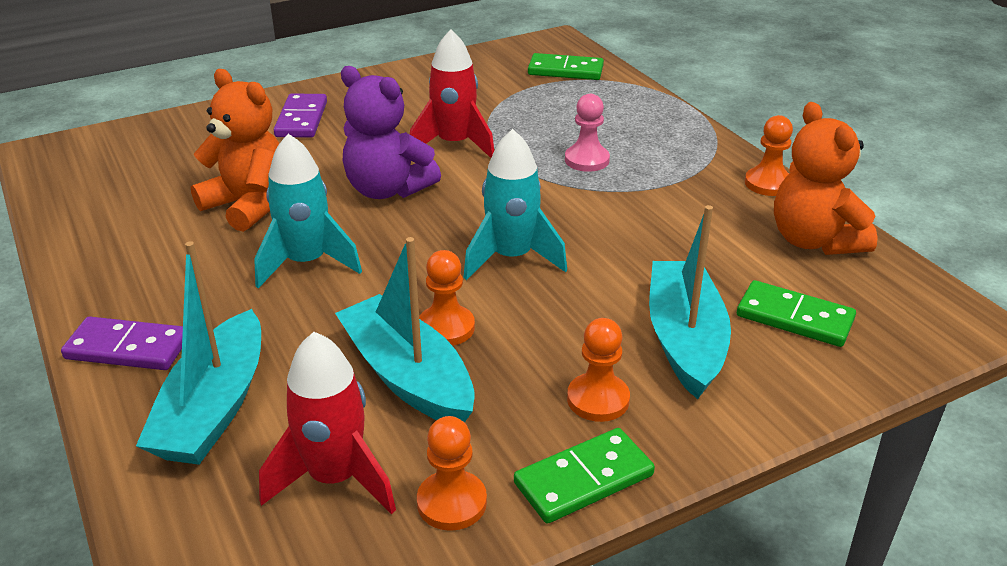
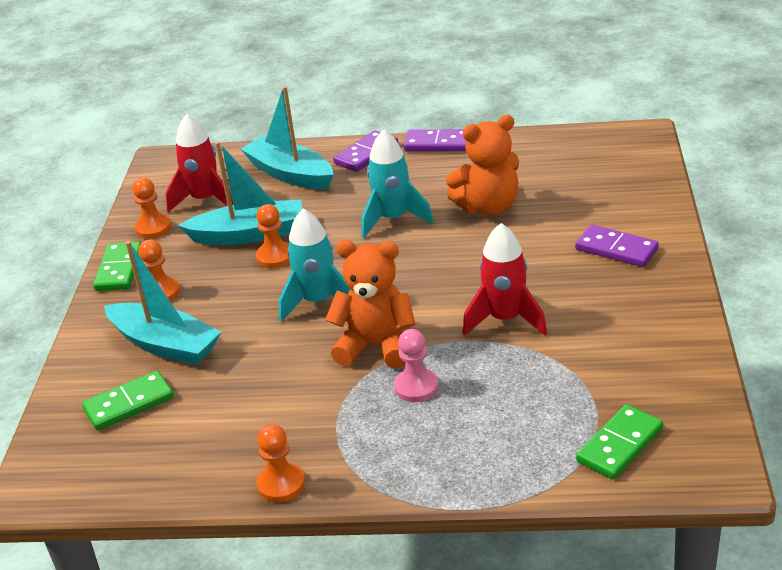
camera: 125 degrees right, 0 degrees up
purple teddy bear [341,66,441,199] -> none
orange teddy bear [774,102,878,255] -> orange teddy bear moved to [325,240,415,369]
none -> purple domino [404,129,466,151]

